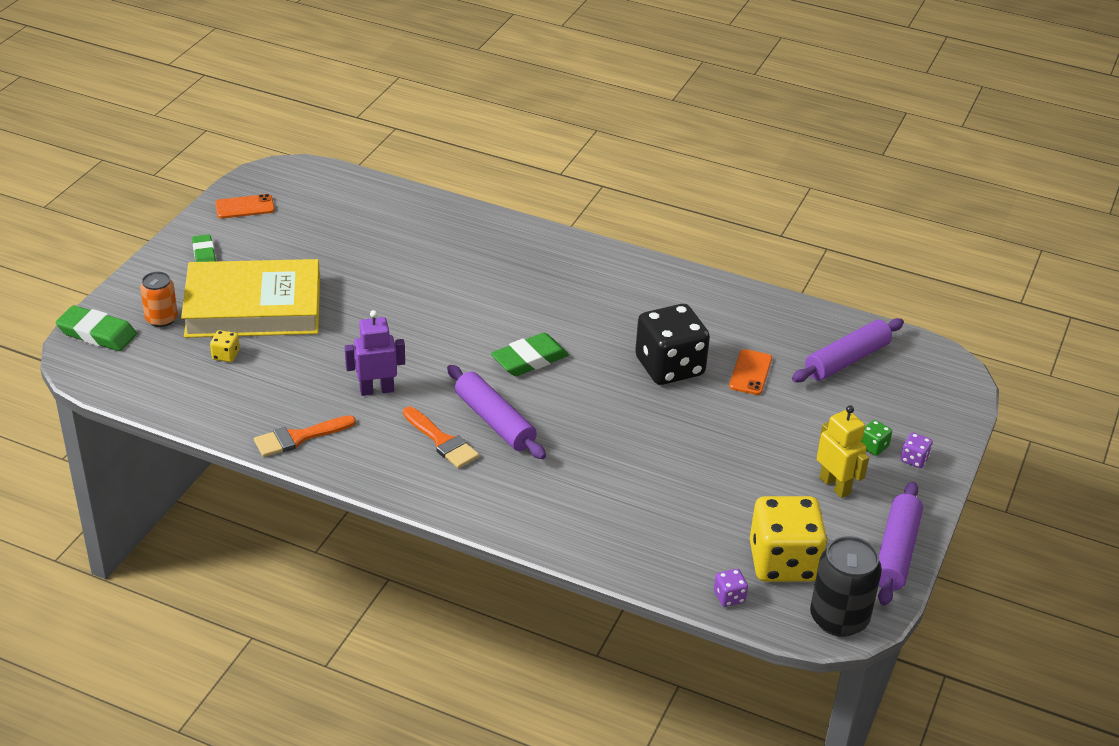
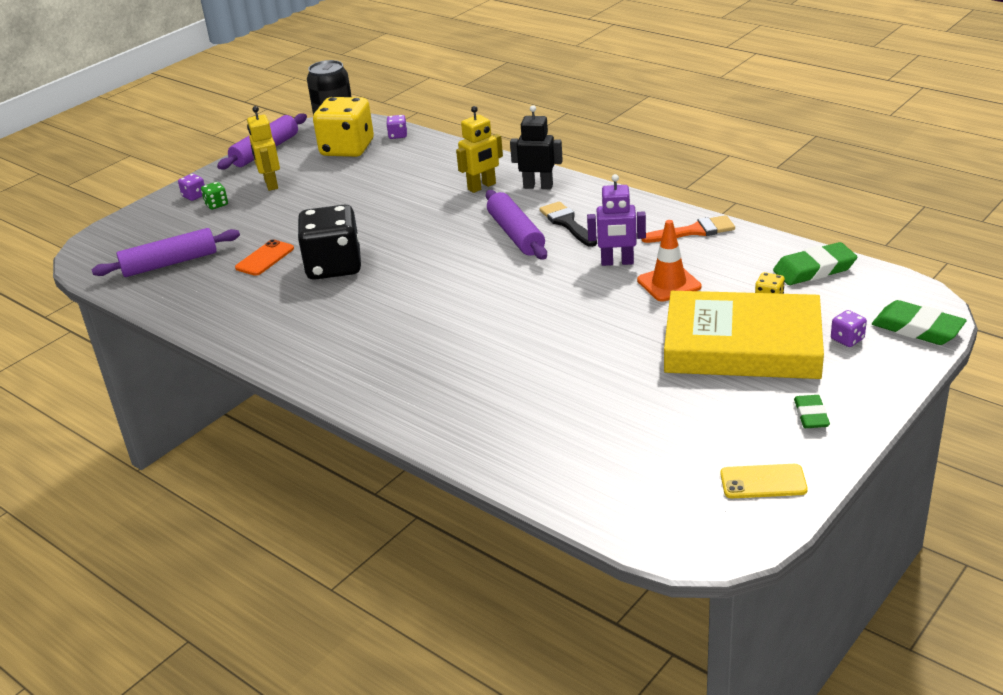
camera: 160 degrees left, 5 degrees down
orange can [140,272,178,327] -> purple dice [831,310,867,347]
orange phone [215,194,275,218] -> yellow phone [720,464,808,498]
orange brush [403,407,479,468] -> black brush [539,201,597,247]
green eraser [491,333,569,376] -> green eraser moved to [773,242,857,285]
none -> yellow robot [456,106,503,193]
none -> black robot [510,105,563,189]
none -> orange traffic cone [637,220,702,302]

